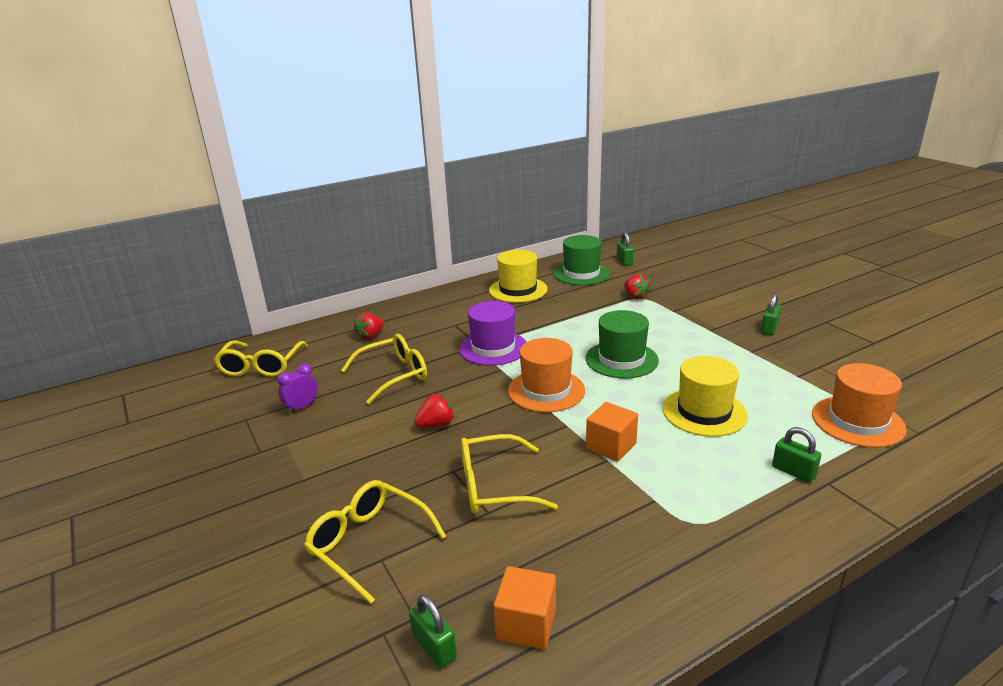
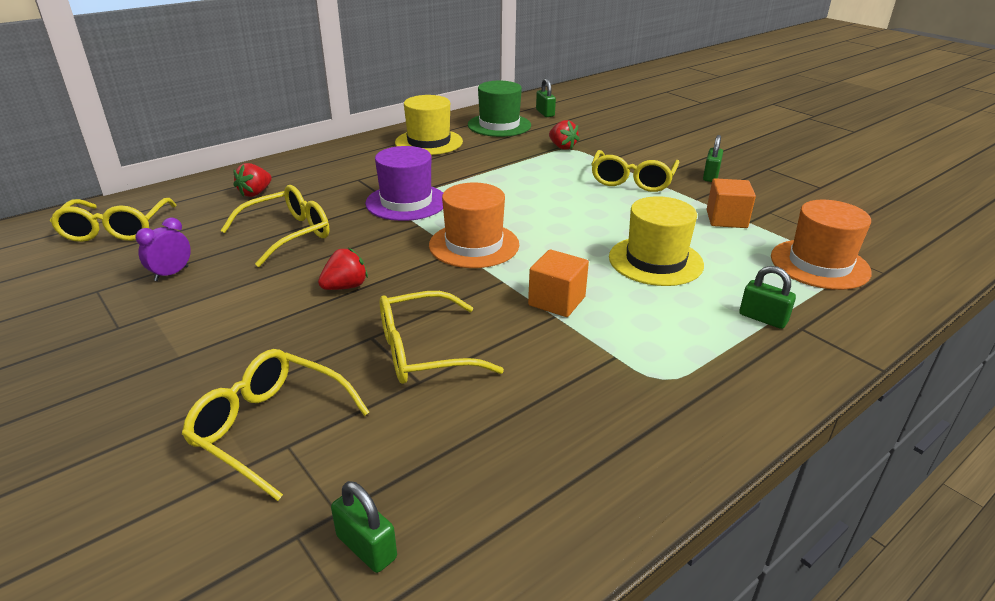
camera: 10 degrees left, 5 degrees up
orange cube [494,566,556,650] -> orange cube moved to [707,178,756,228]
green hat [586,310,659,379] -> none
none -> yellow glasses [591,150,679,192]

